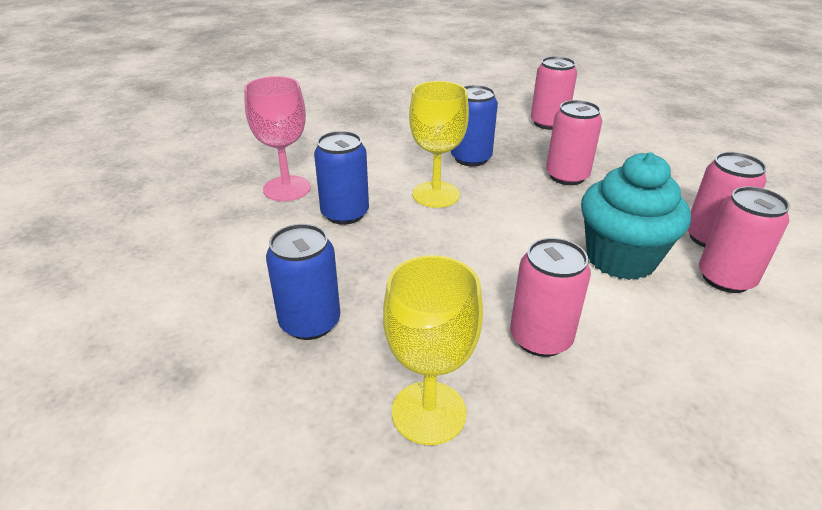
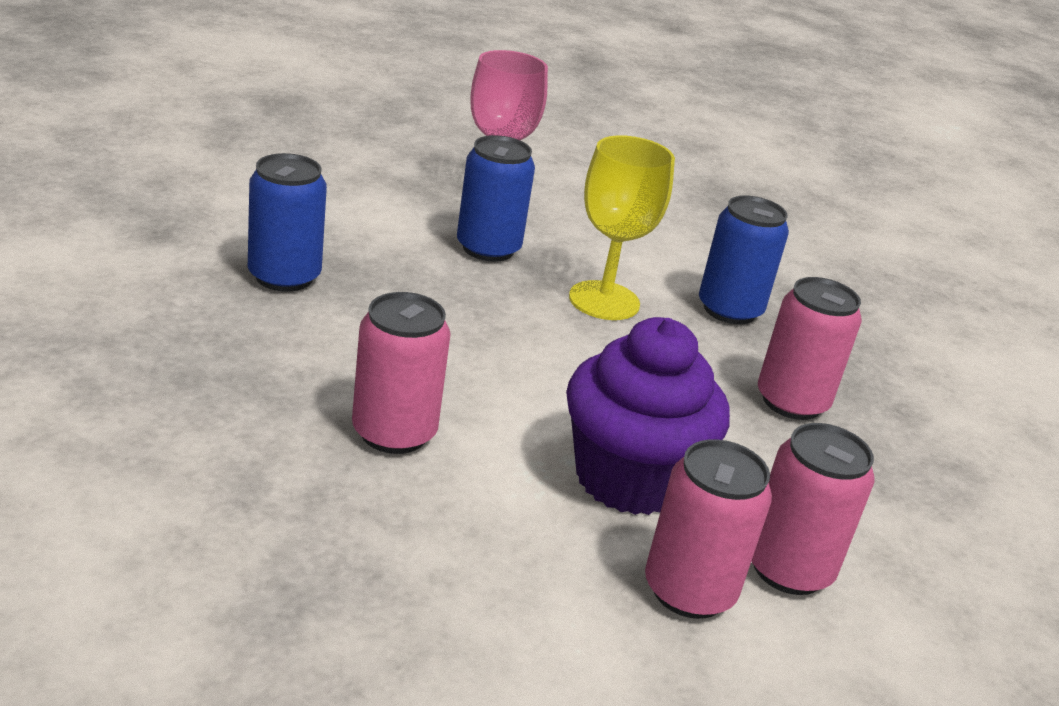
camera: 50 degrees right, 5 degrees down
yellow goblet [383,255,483,445] -> none
pink can [531,56,577,130] -> none
turquoise cupcake [581,152,691,280] -> purple cupcake [566,317,730,515]

